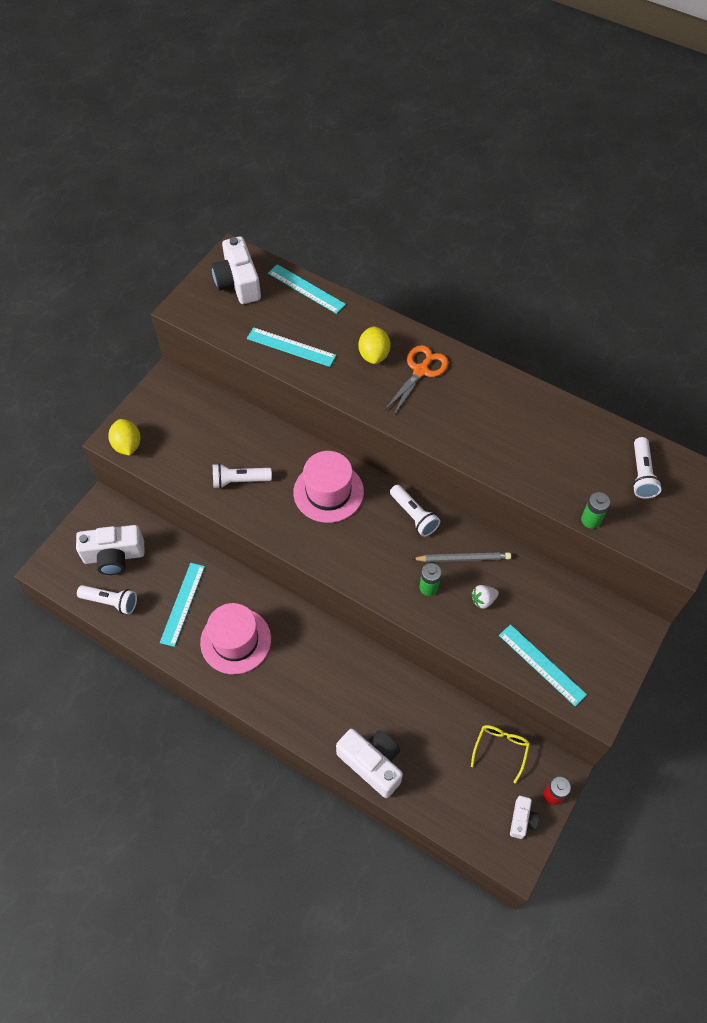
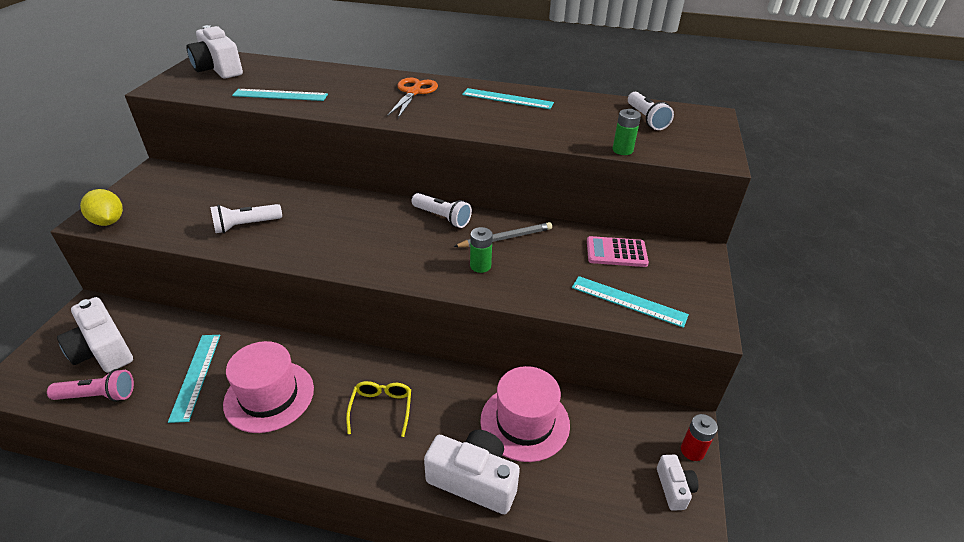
camera: 20 degrees left, 20 degrees down
white camera [76,525,145,575] -> white camera turned 75 degrees clockwise [57,297,133,373]
white flashlight [77,585,137,614] -> pink flashlight [47,369,134,402]
turquoise ruler [268,264,346,314] -> turquoise ruler moved to [462,88,554,109]
pink hat [293,451,364,523] -> pink hat moved to [480,366,570,462]
yellow lemon [358,326,390,364] -> none
white strawberry [471,585,499,609] -> none
yellow glasses [471,725,530,783] -> yellow glasses moved to [346,381,411,437]
none -> pink calculator [587,236,649,267]

